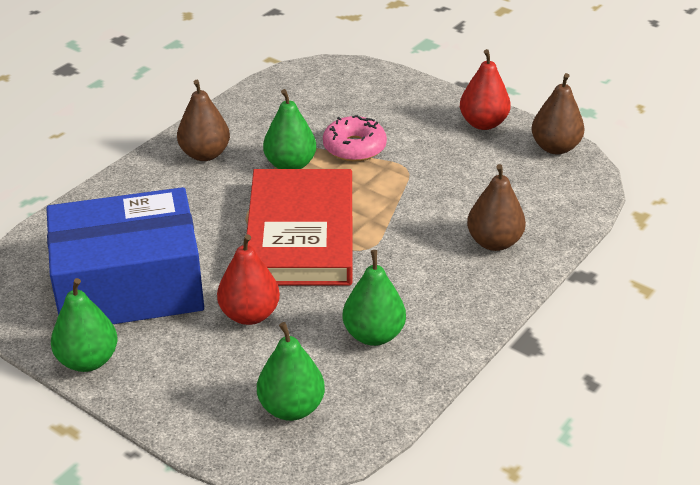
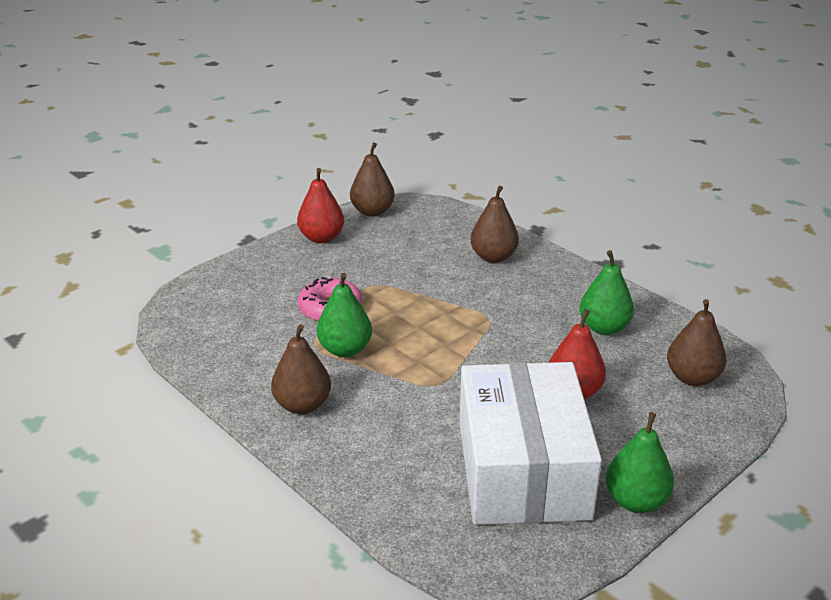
camera: 80 degrees left, 5 degrees down
blue box [47,187,204,324] -> white box [460,362,602,525]
red book [246,169,353,286] -> none
green pear [257,322,325,421] -> brown pear [667,299,727,386]

